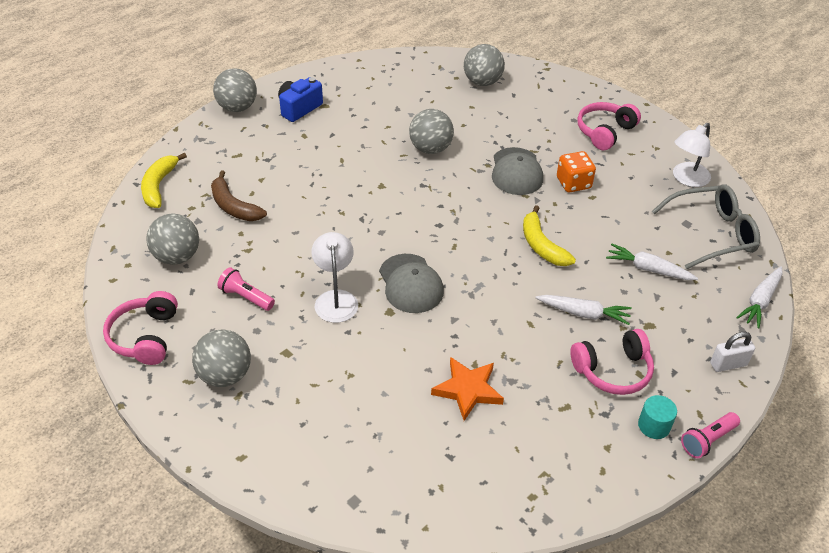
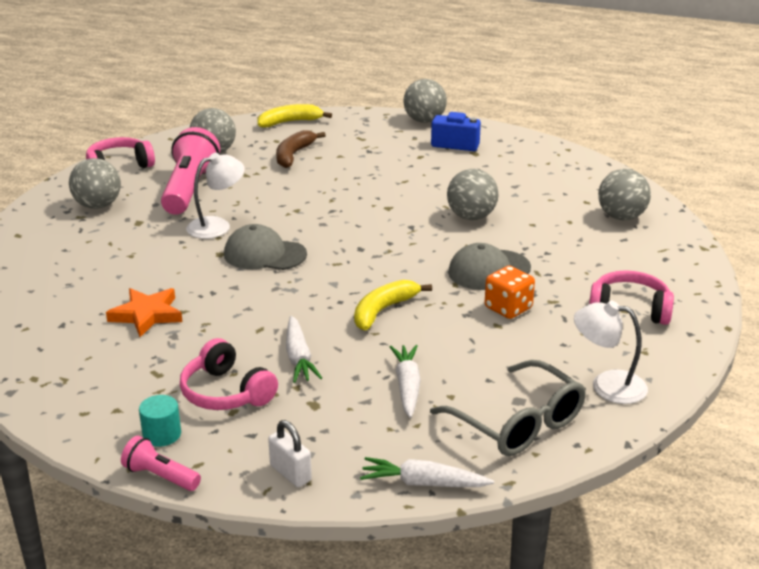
camera: 65 degrees right, 15 degrees down
pink flashlight [217,267,275,311] -> pink flashlight [161,127,220,215], size x2.01
grey cap [379,254,444,313] -> grey cap turned 60 degrees clockwise [224,224,307,270]

